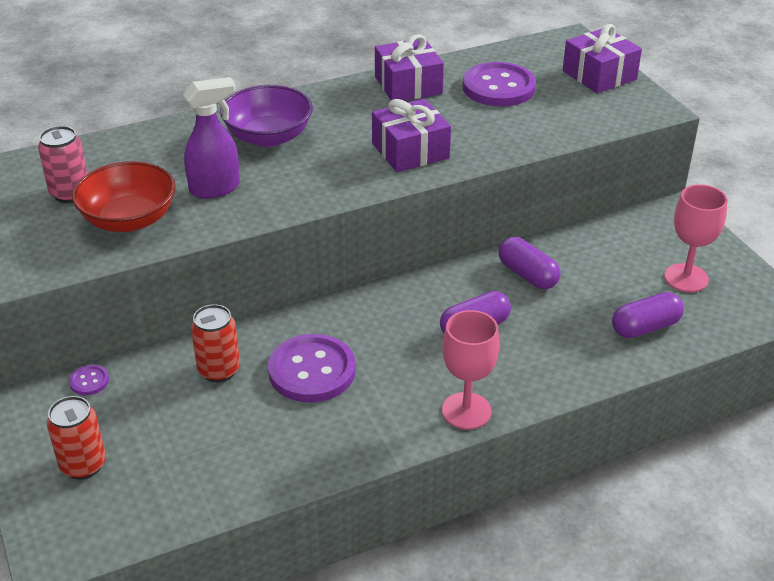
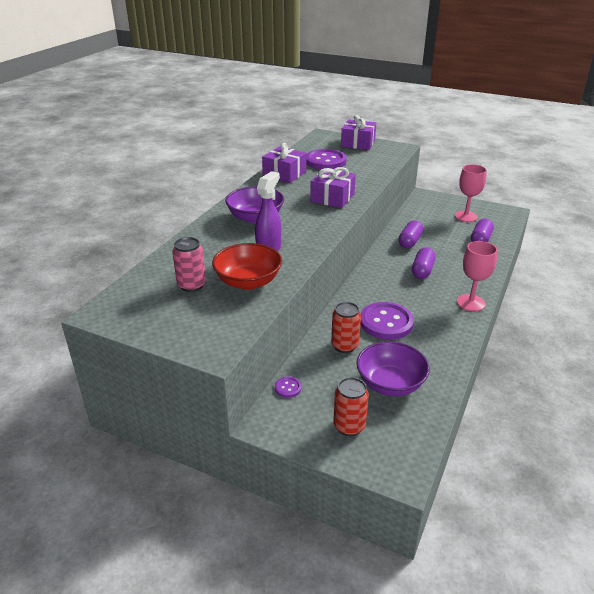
camera: 40 degrees left, 5 degrees down
purple capsule [499,237,561,289] -> purple capsule turned 75 degrees counterclockwise [398,220,423,248]
none -> purple bowl [356,341,430,396]

